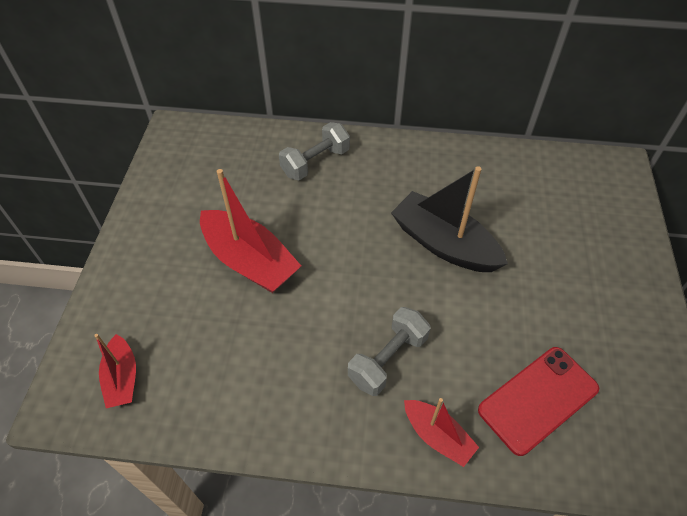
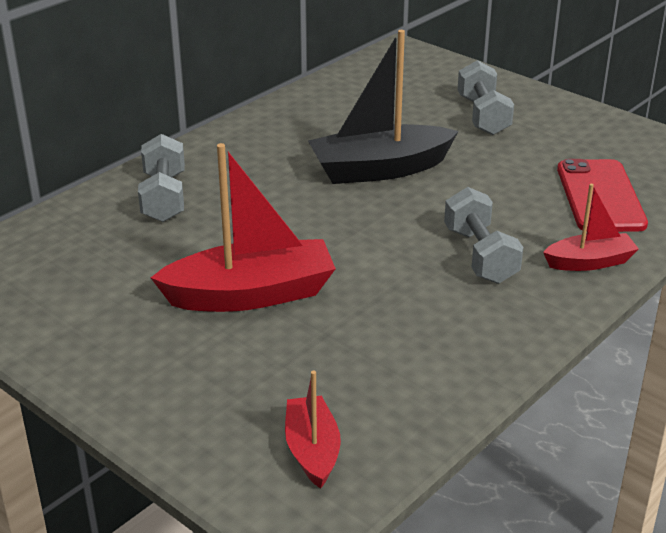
camera: 55 degrees left, 20 degrees down
red boat [94,334,136,408] -> red boat turned 120 degrees counterclockwise [285,371,341,489]
none -> grey dumbbell [458,60,514,135]

